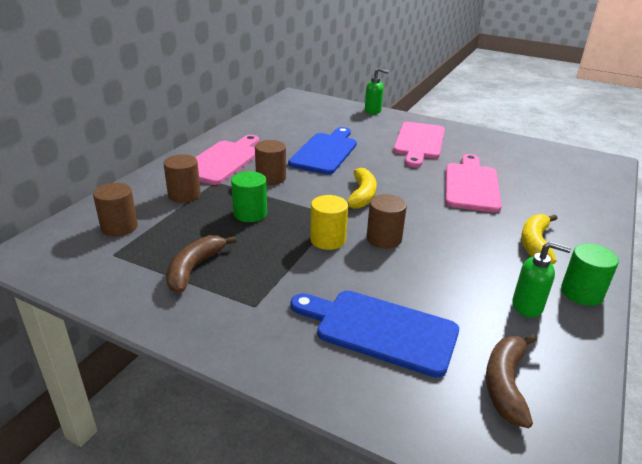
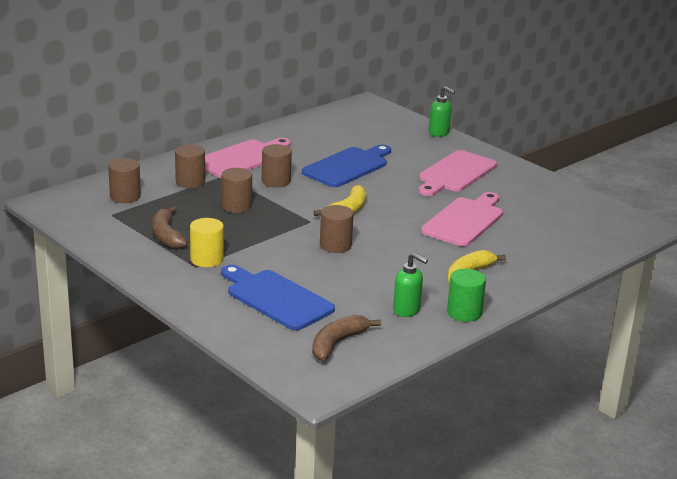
camera: 20 degrees right, 5 degrees down
brown banana [166,235,237,293] -> brown banana turned 60 degrees counterclockwise [152,206,188,249]
green cylinder [231,171,267,222] -> brown cylinder [221,168,252,213]
yellow cylinder [310,195,348,250] -> yellow cylinder moved to [190,218,224,267]

